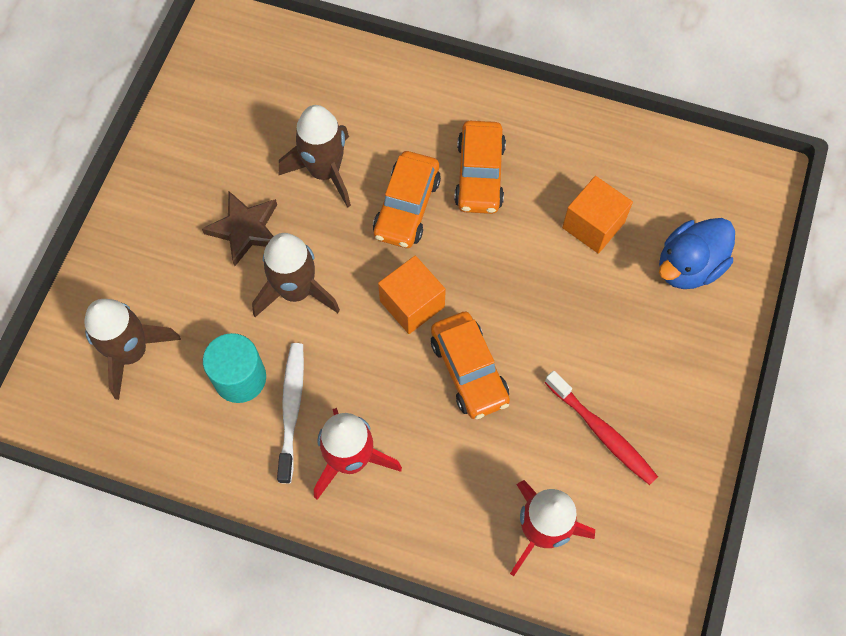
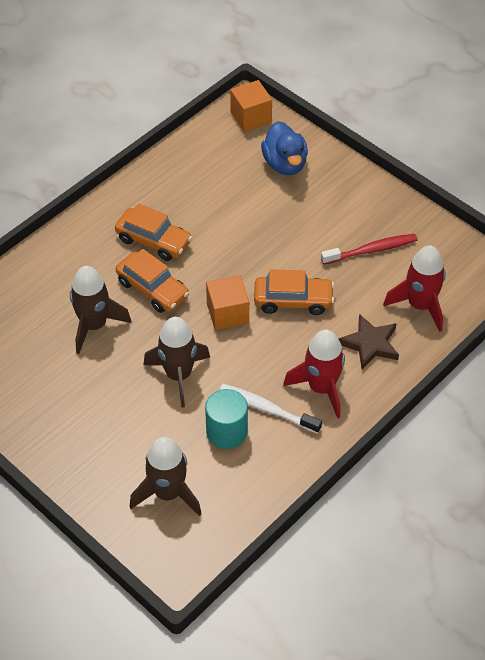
camera: 65 degrees left, 15 degrees down
brown star [202,191,277,266] -> brown star moved to [338,314,399,369]
orange cube [562,176,633,254] -> orange cube moved to [230,80,272,132]

